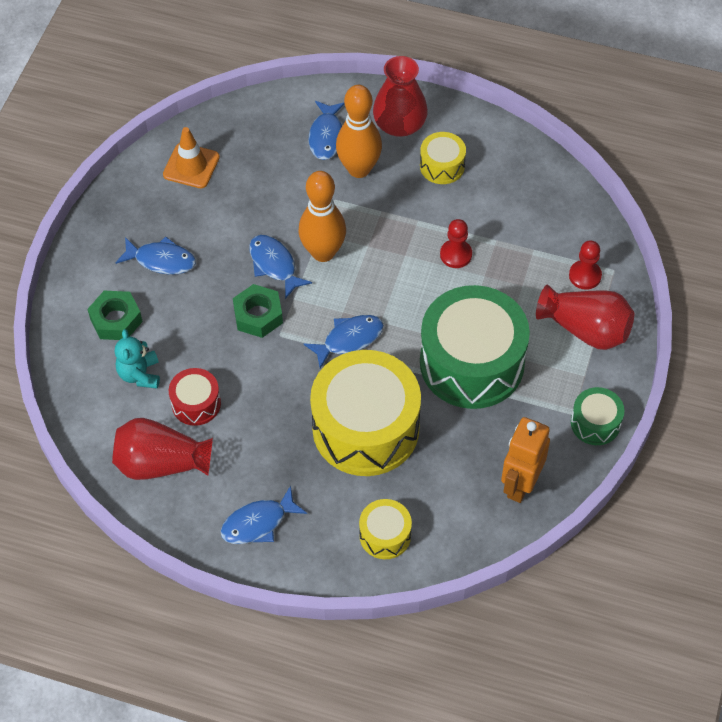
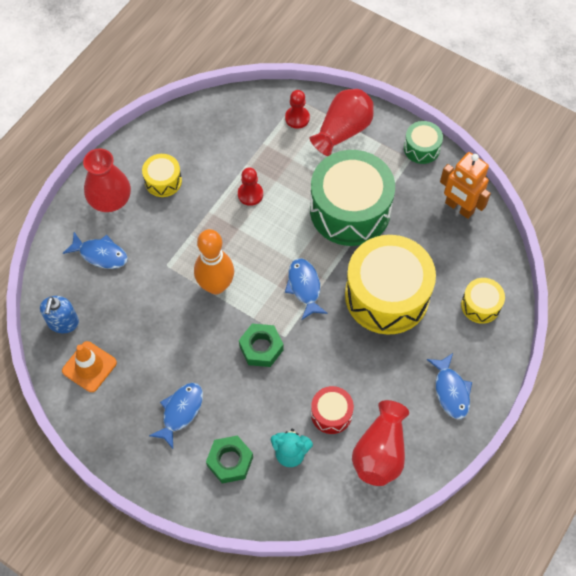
camera: 75 degrees left, 5 degrees up
blue fish [249,235,312,299] -> none
orange bowling pin [336,85,382,178] -> none
none -> blue soap dispenser [40,296,79,333]

